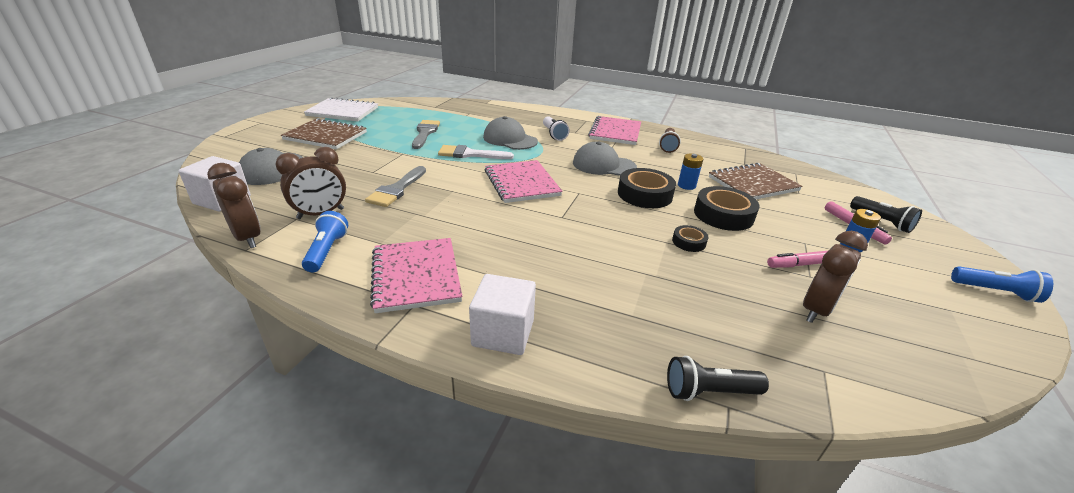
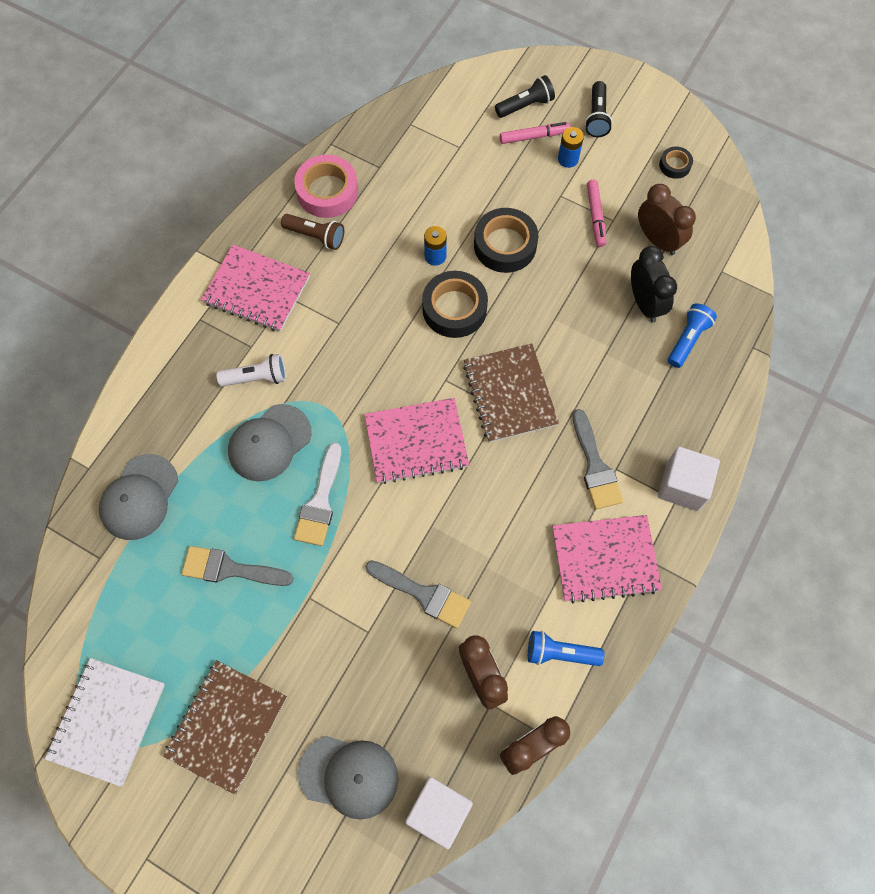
camera: 80 degrees left, 35 degrees up
grey cap [573,141,637,176] -> grey cap moved to [99,454,178,540]
black flashlight [667,356,769,401] -> black flashlight moved to [585,81,613,137]
black tape [672,225,708,252] -> black tape moved to [659,147,693,179]
brown notebook [709,163,802,199] -> brown notebook moved to [463,344,559,443]
blue flashlight [951,267,1053,303] -> blue flashlight moved to [668,303,717,368]
none -> pink tape [294,155,358,218]
none -> grey brush [573,409,623,509]
none -> black clock [631,246,677,322]

